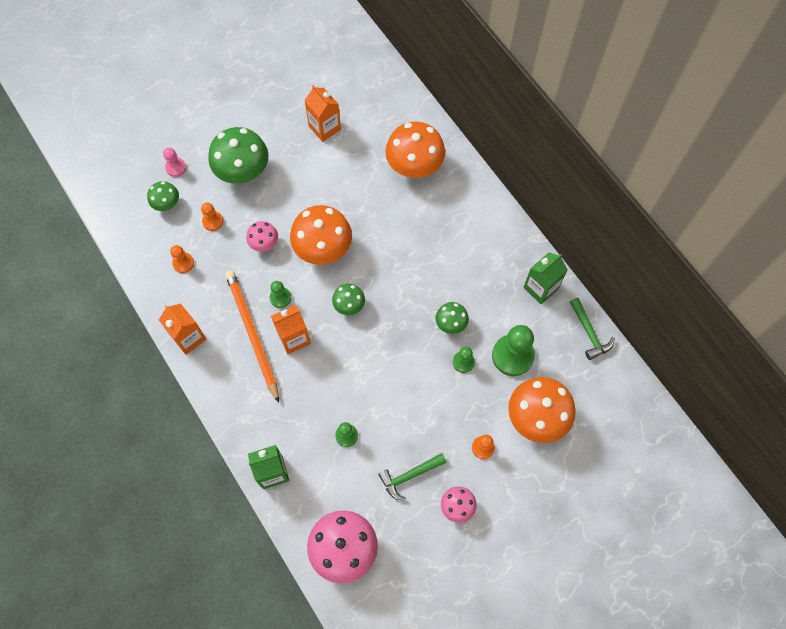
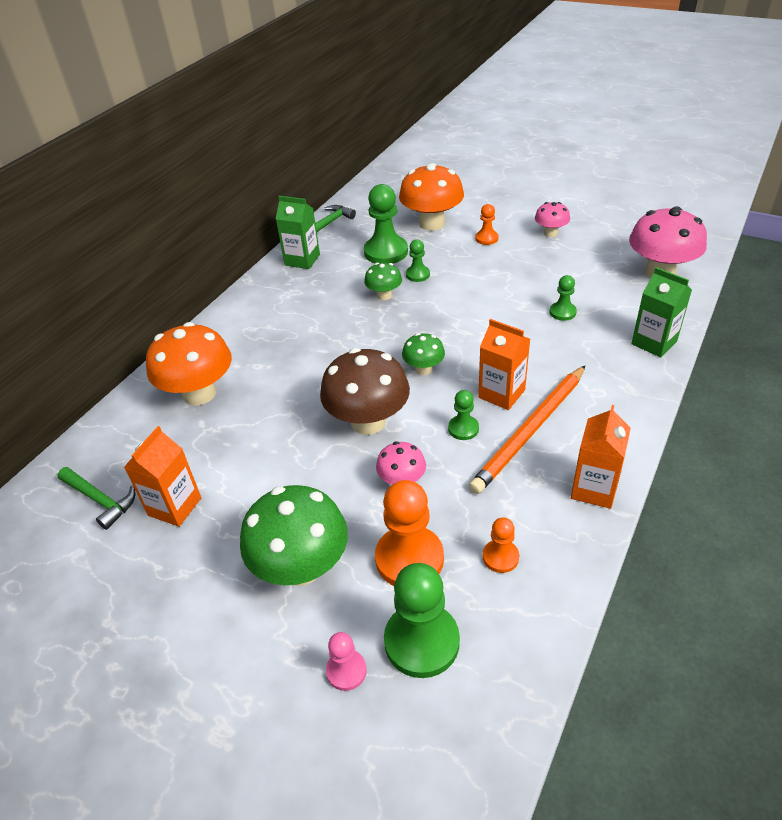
camera: 115 degrees left, 25 degrees down
green mushroom [147,181,179,211] -> green pawn [384,563,460,678]
orange pawn [201,202,223,231] -> orange pawn [375,480,444,586], size x1.91
orange mushroom [290,205,352,265] -> brown mushroom [320,348,410,435]
green hammer [378,453,447,501] -> green hammer moved to [57,467,135,530]

